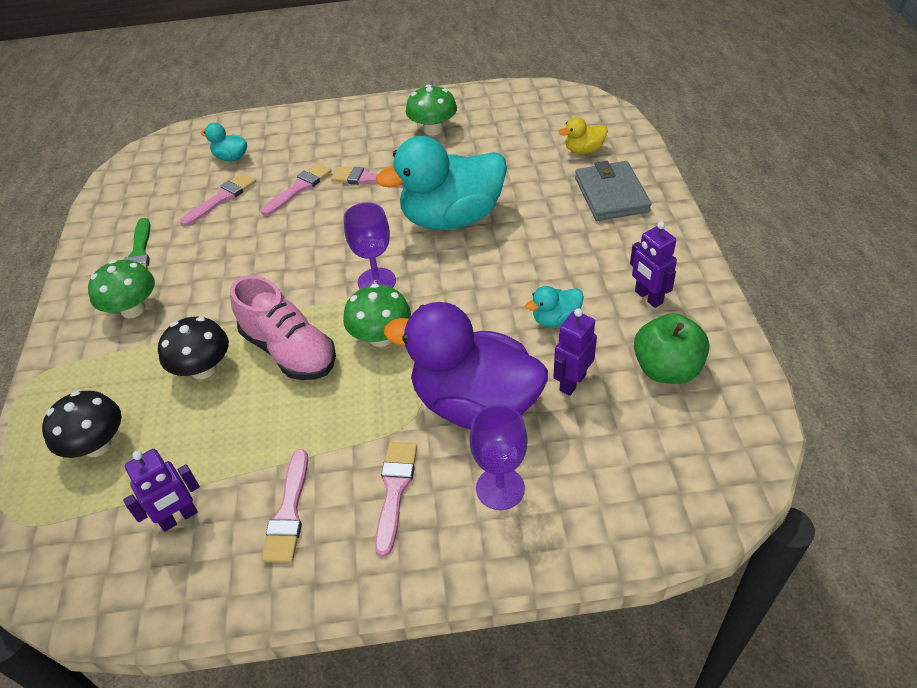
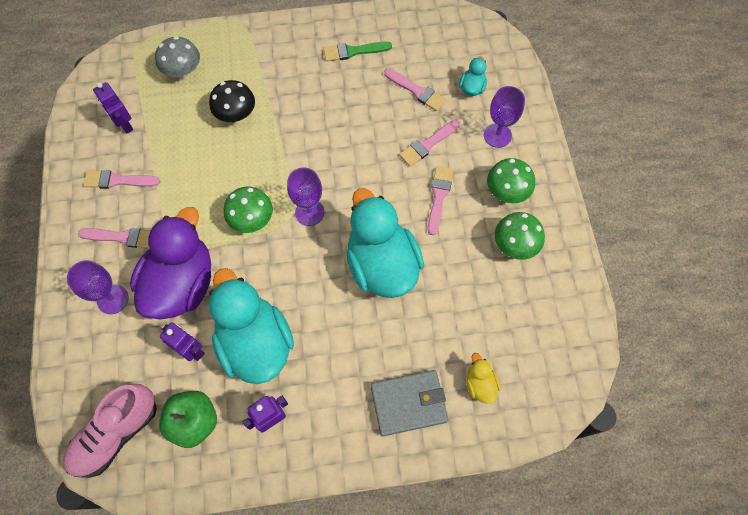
camera: 85 degrees right, 20 degrees up
black mushroom [42,391,122,458] -> grey mushroom [155,36,200,79]
green mushroom [88,260,155,318] -> green mushroom moved to [487,158,535,203]
pink shoe [230,275,336,380] -> pink shoe moved to [63,384,157,478]
pink brush [261,163,332,216] -> pink brush turned 105 degrees clockwise [399,119,461,166]
turquoise duck [525,286,584,327] -> turquoise duck [209,268,294,384], size x2.36
none -> purple goblet [484,86,525,148]

